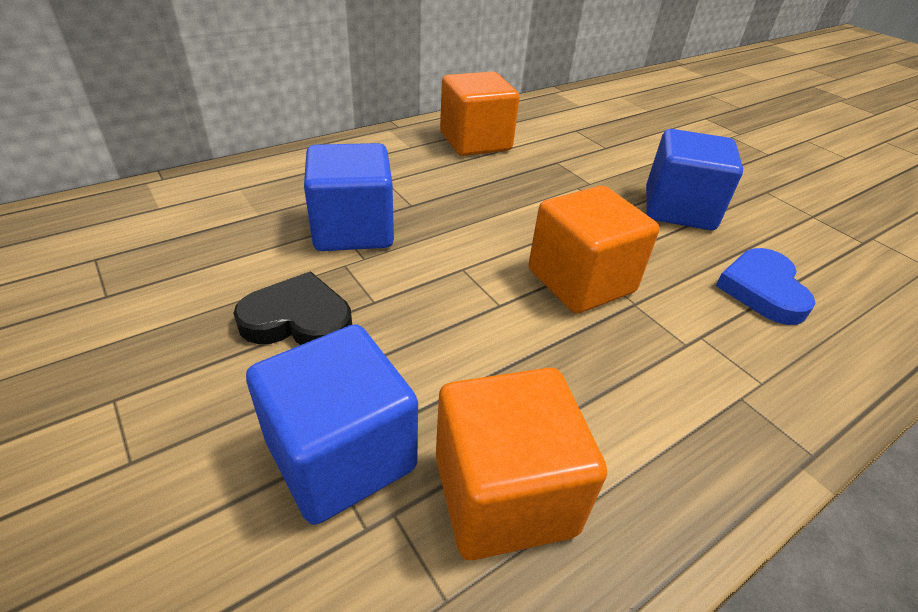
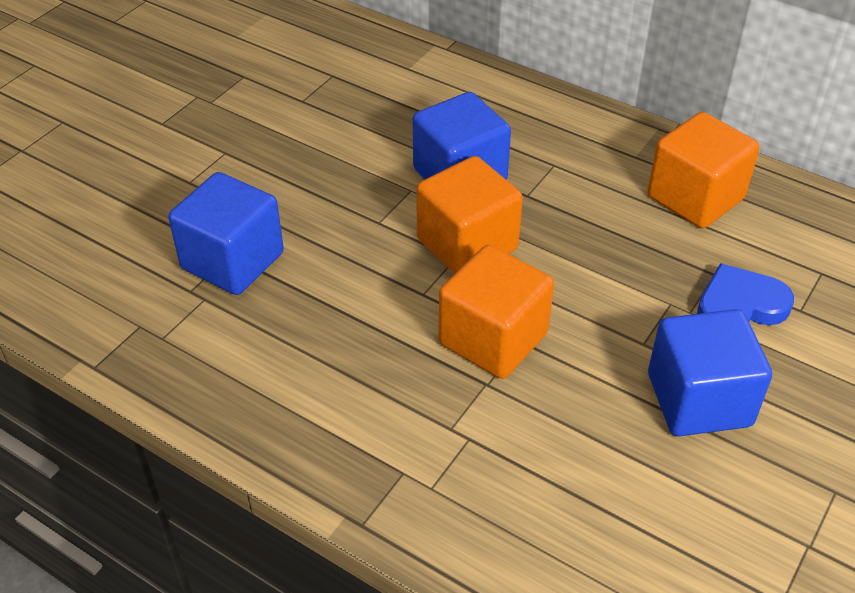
camera: 70 degrees right, 5 degrees up
black heart [233,272,352,345] -> none
orange cube [436,368,607,560] -> orange cube moved to [416,156,523,274]
blue heart [716,248,815,325] -> blue heart moved to [697,263,794,325]

